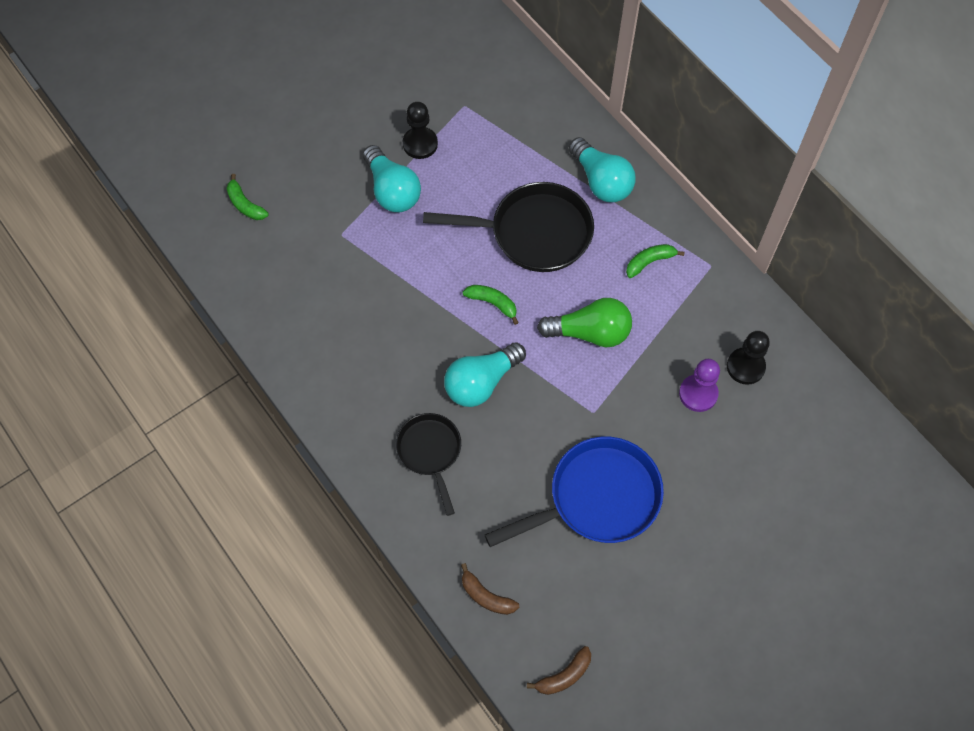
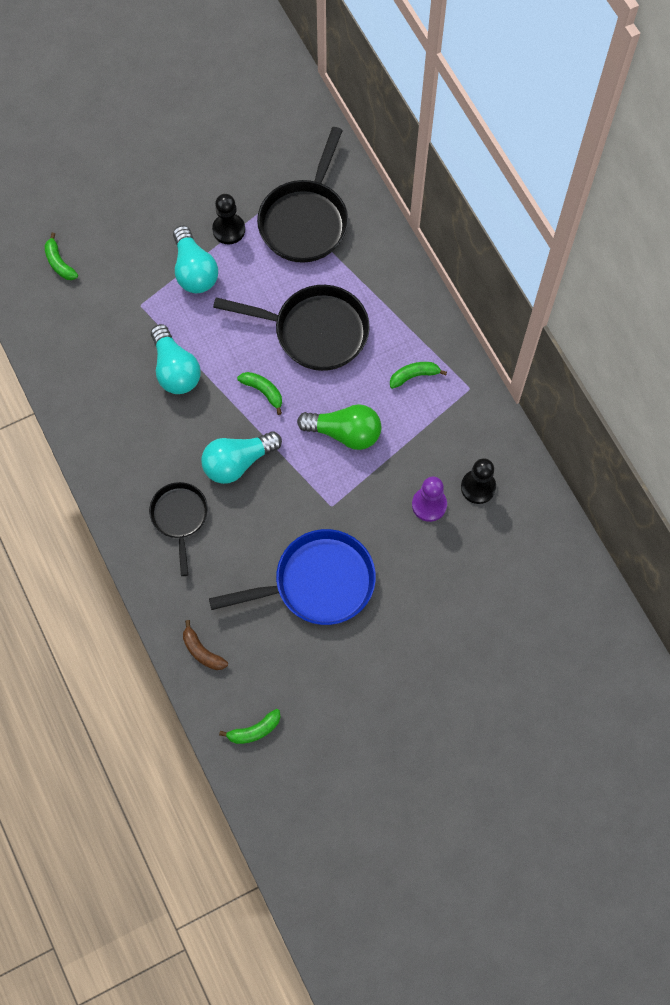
camera: 10 degrees right, 5 degrees up
brown banana [527,646,591,695] -> green banana [219,709,281,744]
turquoise light bulb [569,137,636,202] -> turquoise light bulb moved to [151,324,201,394]
none -> black pan [257,127,348,263]

